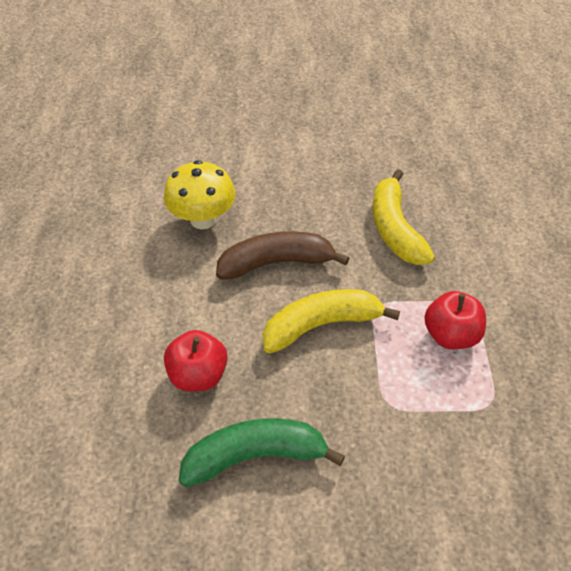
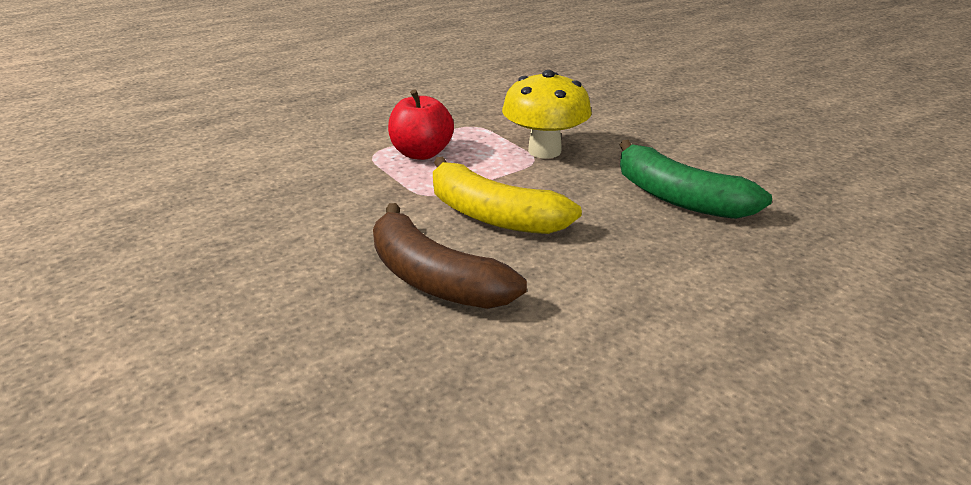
camera: 125 degrees left, 20 degrees down
yellow mushroom [164,160,236,229] -> yellow mushroom moved to [502,70,592,158]
red apple [164,330,227,391] -> none
yellow banana [373,169,435,265] -> none

